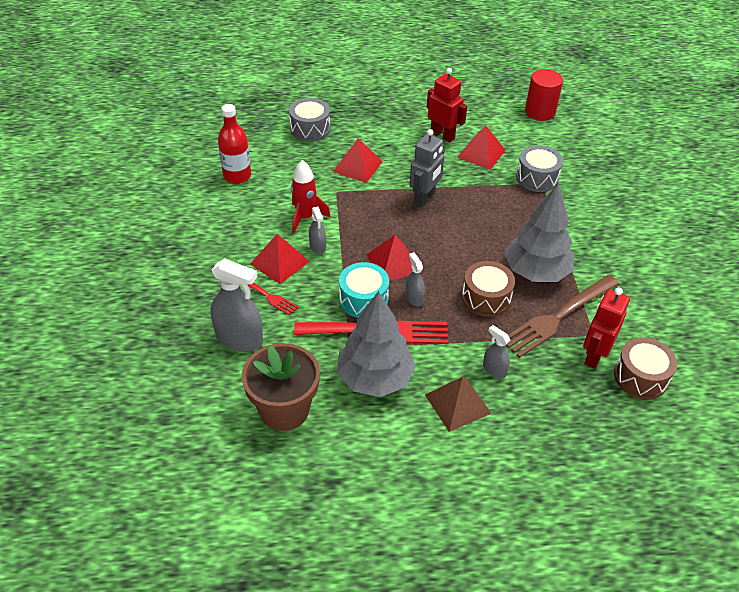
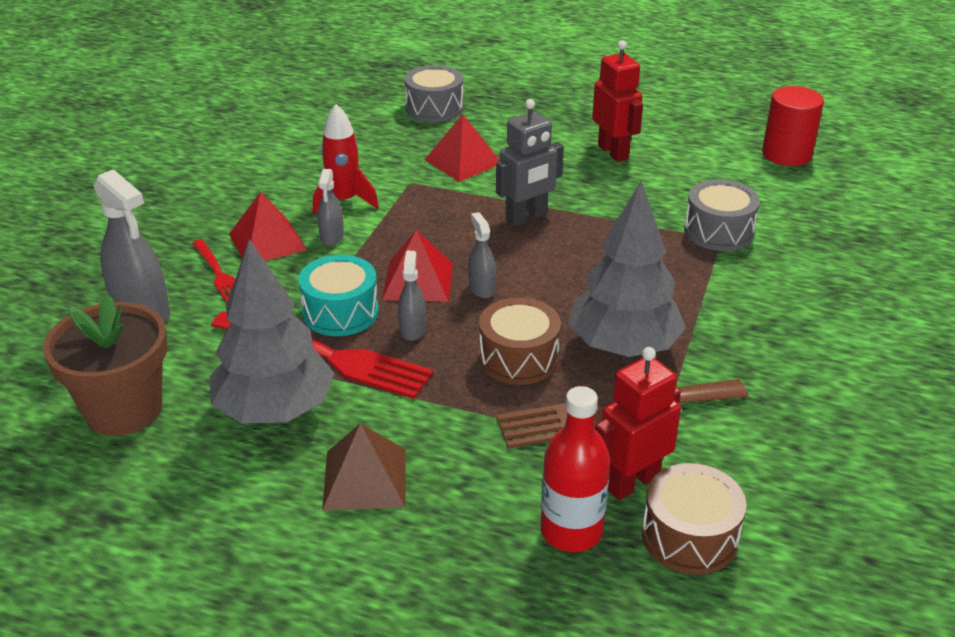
camera: 25 degrees right, 10 degrees down
red bottle [218,104,251,184] -> red bottle moved to [540,386,610,552]
red pyramid [457,126,506,170] -> none
grey spray bottle [483,325,510,379] -> grey spray bottle moved to [468,212,496,298]

